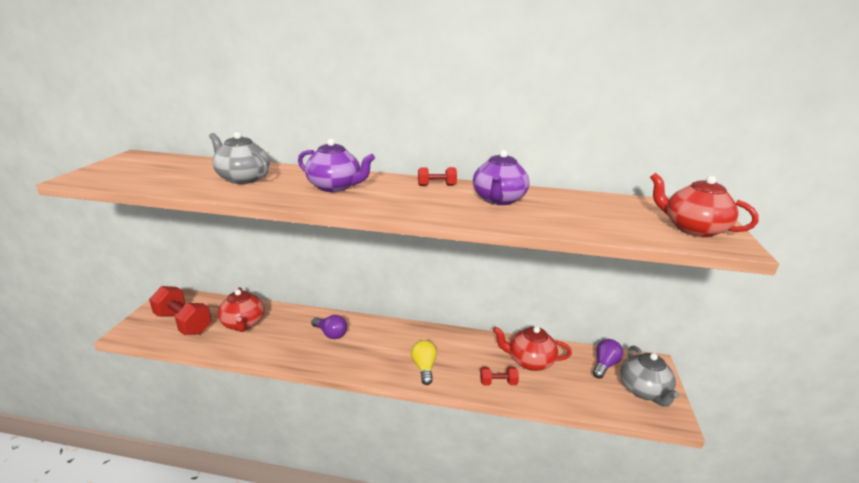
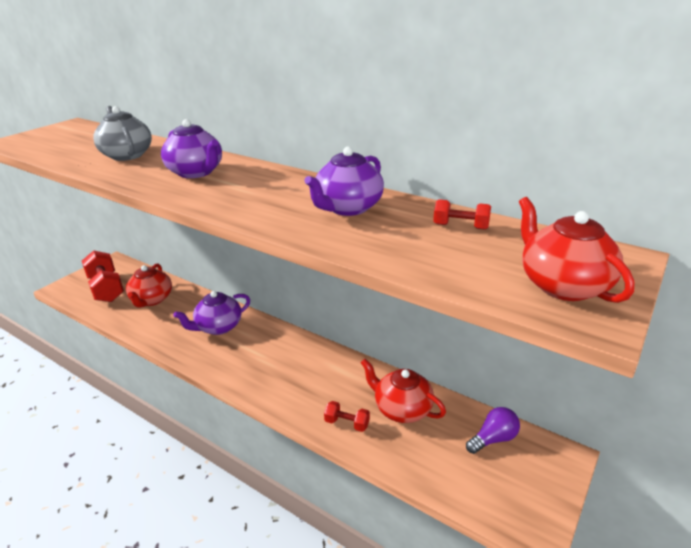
camera: 25 degrees right, 5 degrees up
purple light bulb [311,315,347,339] -> purple teapot [173,291,250,335]
yellow light bulb [411,340,437,385] -> none
red dumbbell [418,167,457,186] -> red dumbbell moved to [433,199,491,230]
grey teapot [620,346,679,407] -> none

